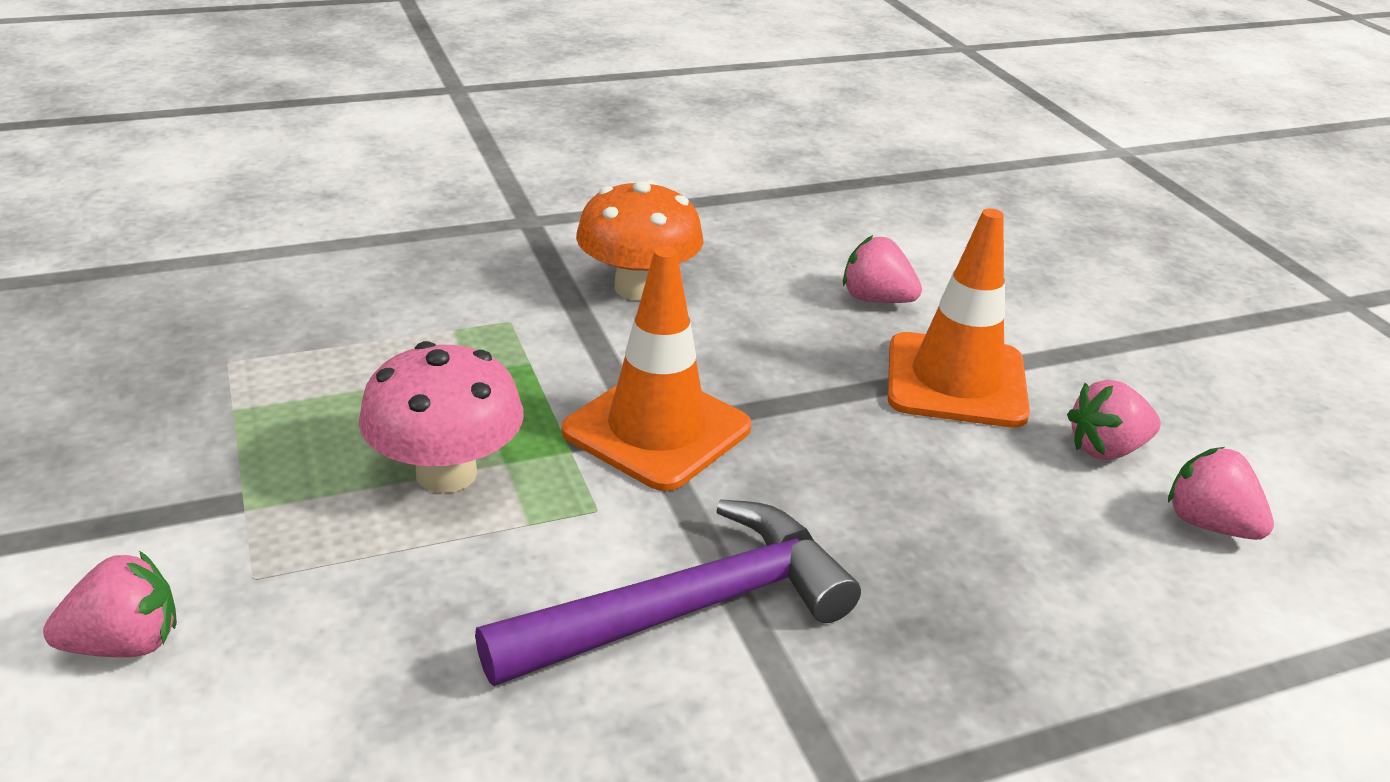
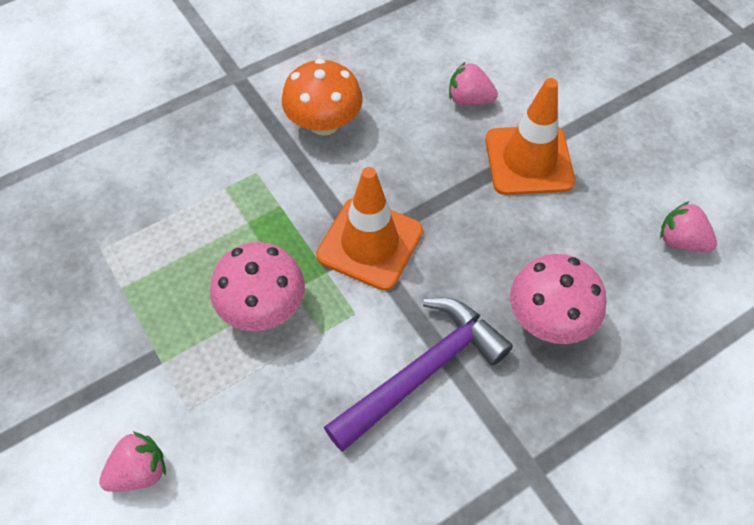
camera: 10 degrees left, 25 degrees up
pink strawberry [1067,379,1161,460] -> none
none -> pink mushroom [510,254,607,344]

